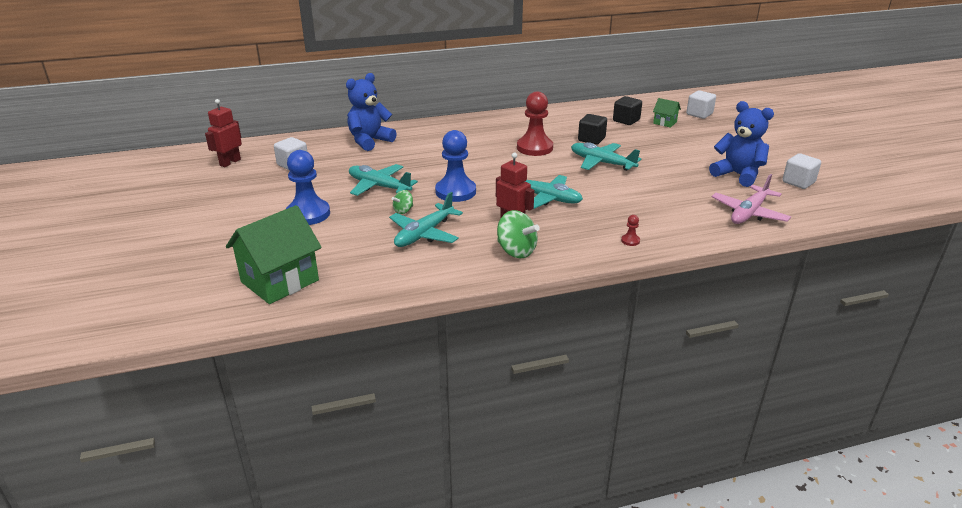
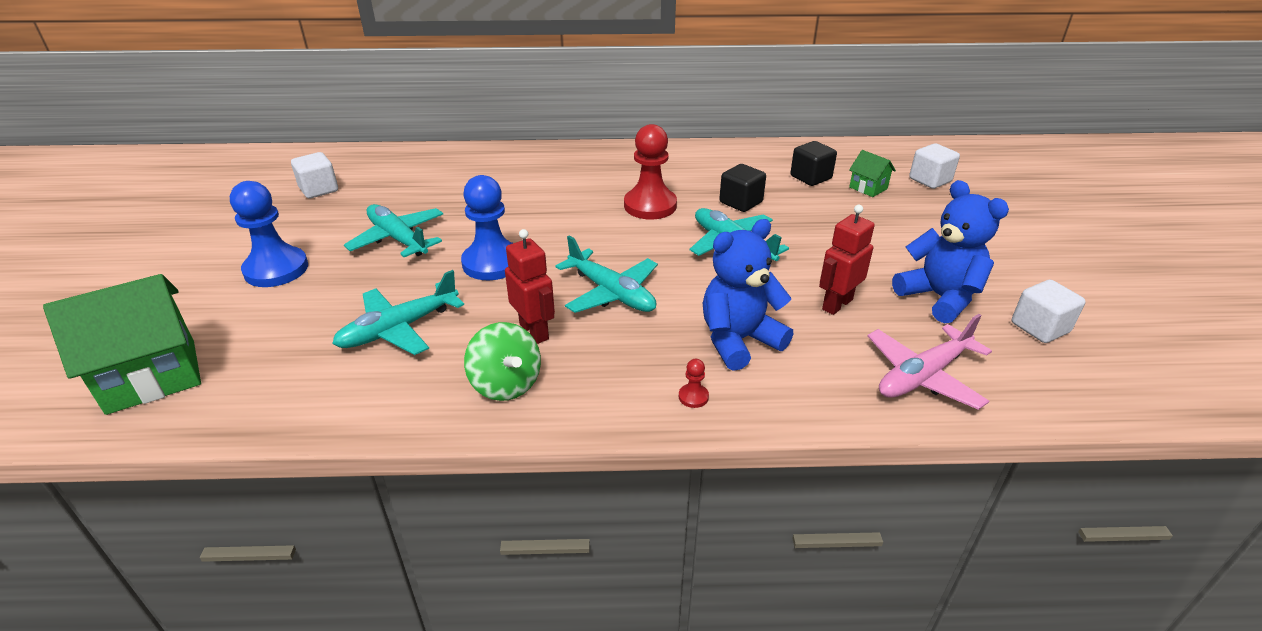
camera: 15 degrees right, 5 degrees up
red robot [205,99,242,167] -> red robot moved to [819,205,875,315]
blue teddy bear [346,73,397,151] -> blue teddy bear moved to [703,219,793,371]
green spinning top [391,190,413,214] -> none

